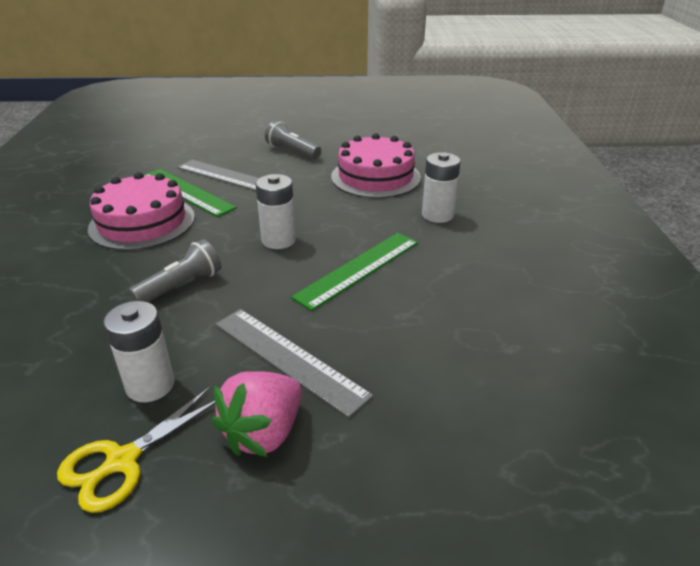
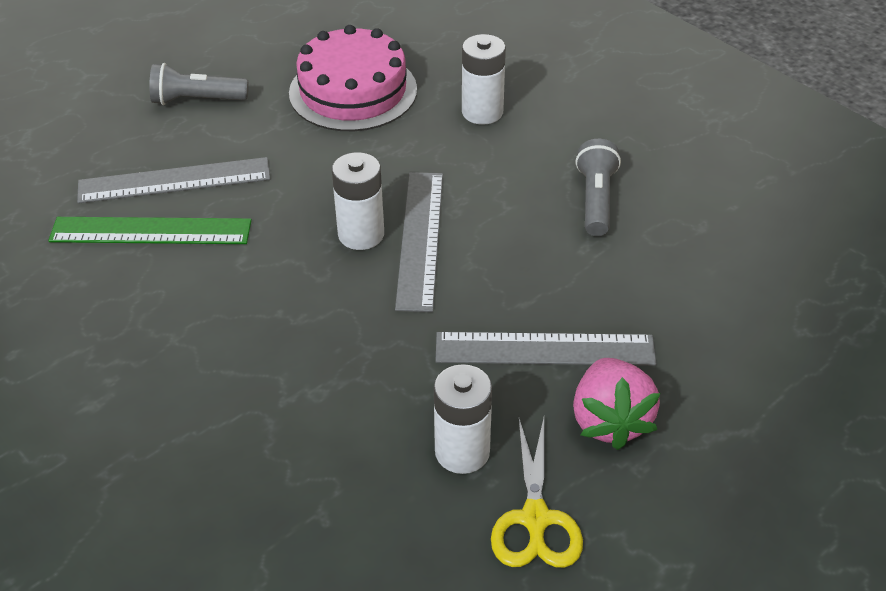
camera: 40 degrees left, 10 degrees up
pink cake [88,172,195,250] -> none
grey flashlight [129,239,221,302] -> grey flashlight moved to [575,139,621,236]
green ruler [291,233,418,311] -> none
none -> grey ruler [395,172,443,312]

